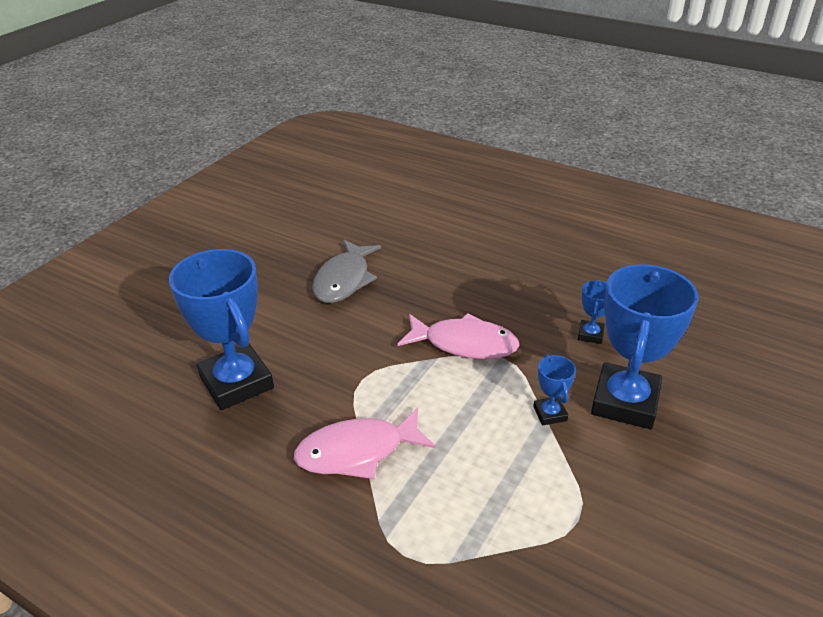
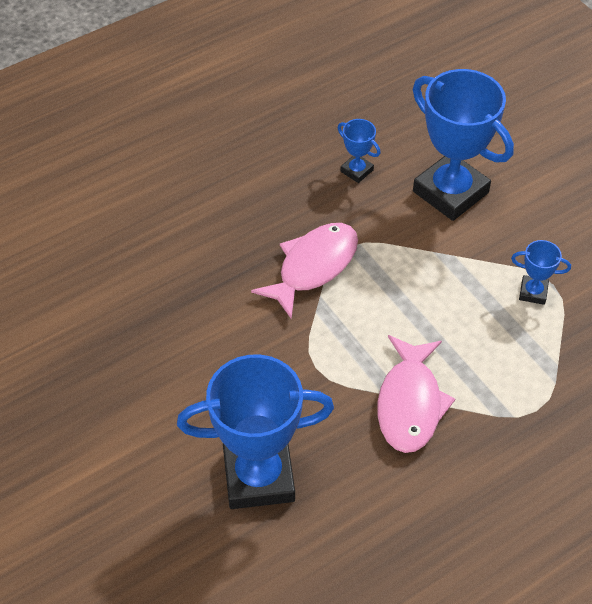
camera: 65 degrees left, 15 degrees up
grey fish [312,240,381,303] -> none
blue trophy [533,354,576,425] -> blue trophy moved to [511,240,571,305]

